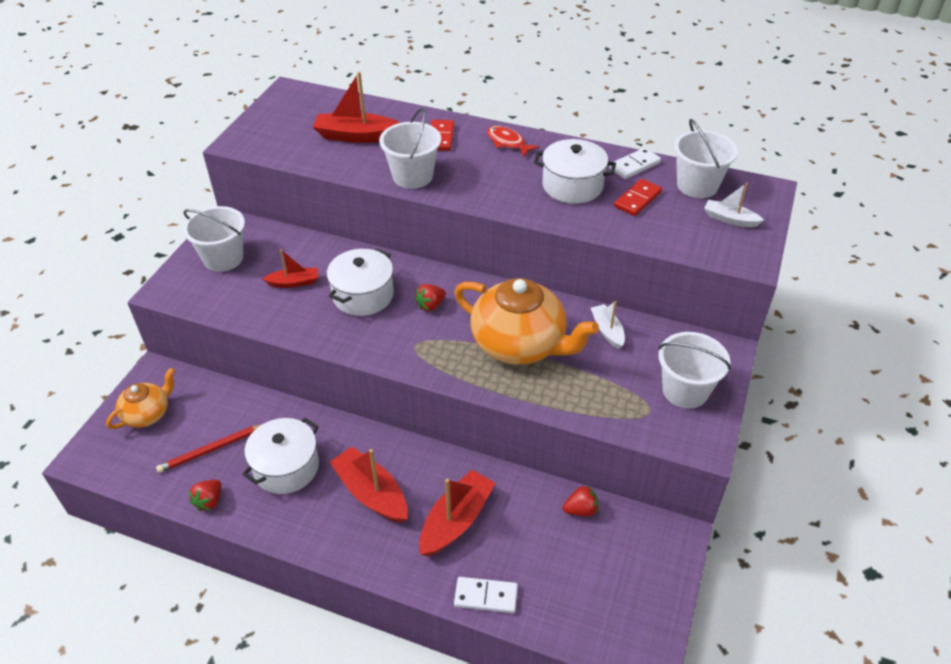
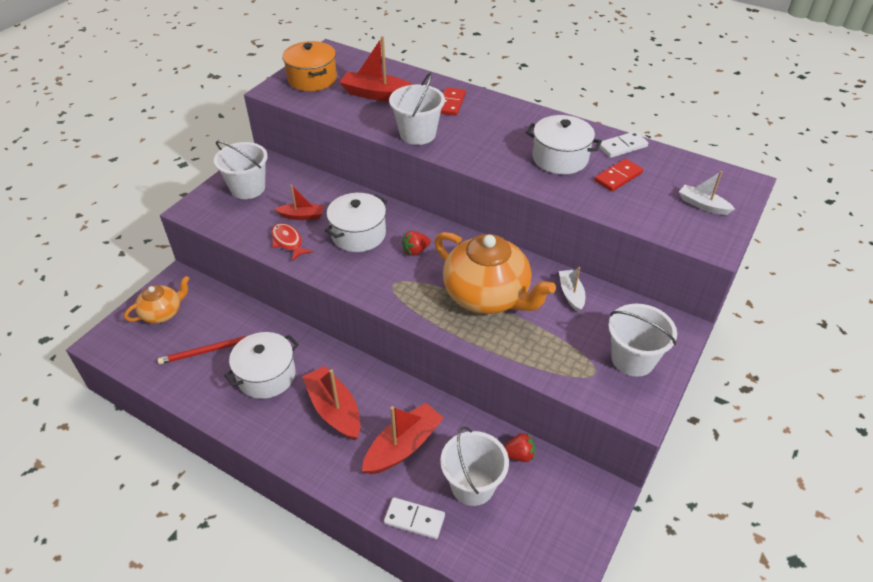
camera: 10 degrees right, 0 degrees up
red strawberry [189,480,221,511] -> none
red fish [487,126,540,157] -> red fish moved to [271,223,313,261]
white bucket [674,119,738,198] -> white bucket moved to [440,426,509,506]
none -> orange pot [282,41,337,91]

